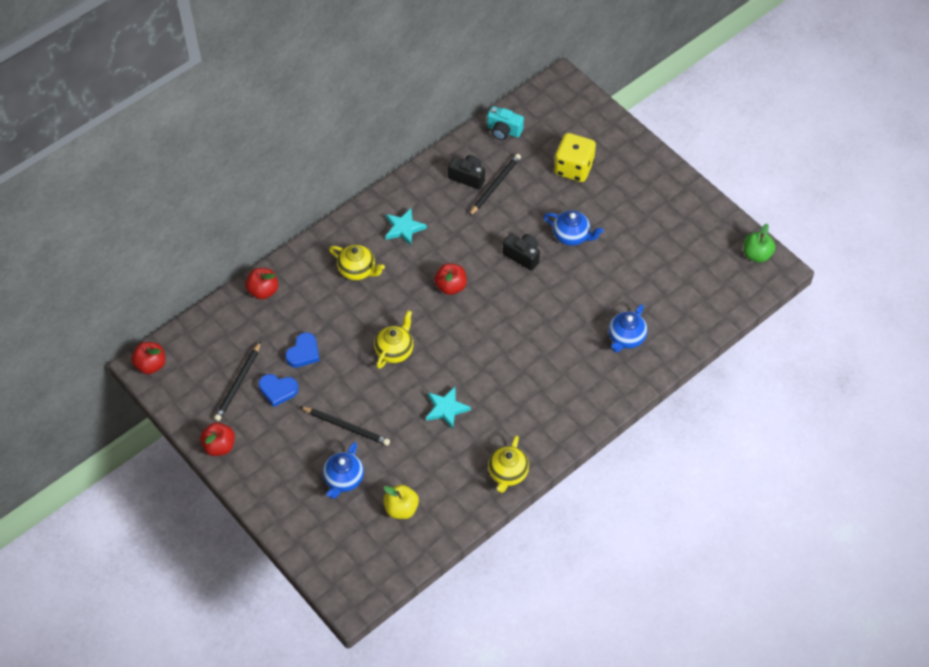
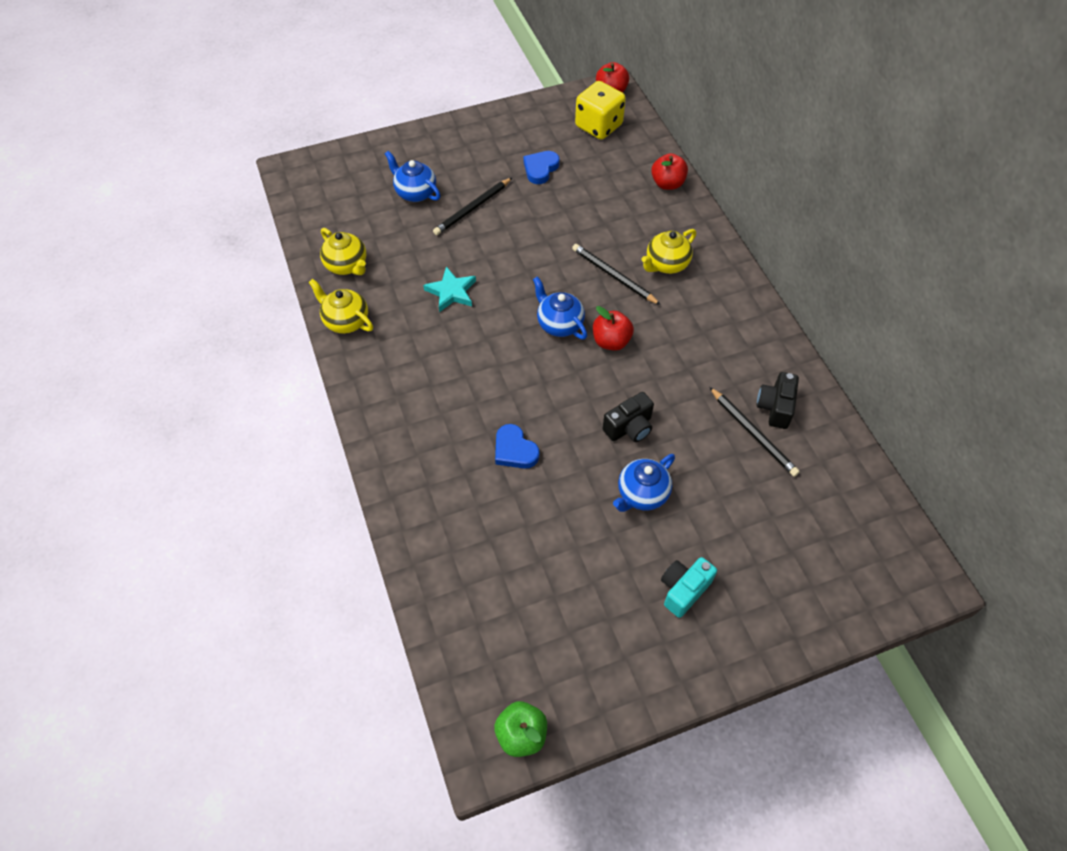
camera: 110 degrees right, 0 degrees up
red apple [200,422,235,456] -> none
black pencil [214,342,261,421] -> black pencil moved to [572,244,661,305]
blue heart [285,332,320,368] -> blue heart moved to [495,424,539,469]
yellow teapot [374,310,413,369] -> yellow teapot moved to [320,228,366,275]
yellow apple [383,485,419,519] -> none
turquoise star [385,208,427,246] -> none
black camera [448,155,485,189] -> black camera turned 150 degrees clockwise [757,372,799,429]
turquoise camera [487,106,524,140] -> turquoise camera moved to [661,557,717,618]
yellow dice [554,133,596,182] -> yellow dice moved to [575,81,626,140]
blue teapot [608,304,648,352] -> blue teapot moved to [533,276,588,340]

